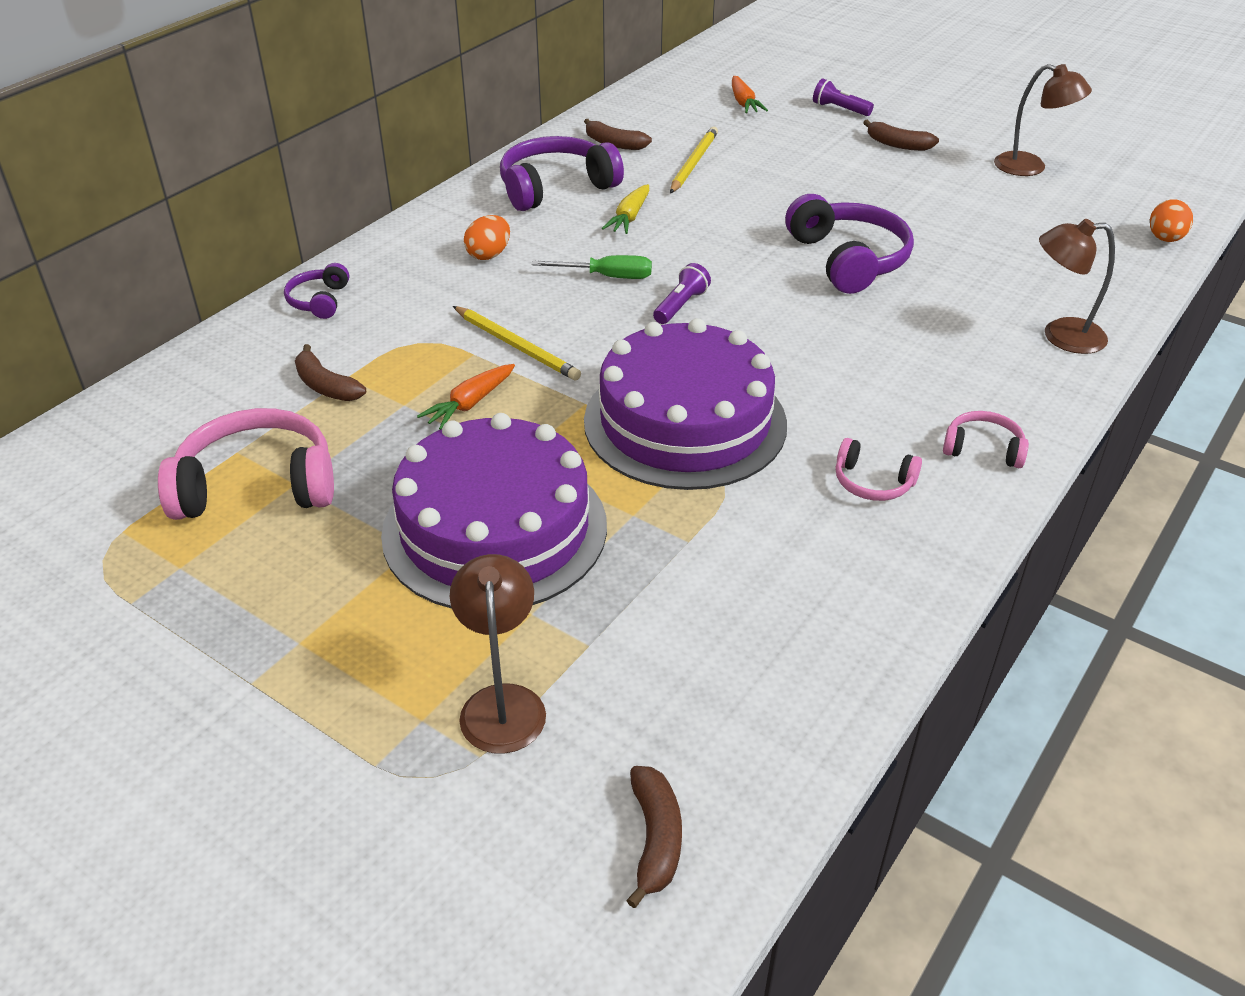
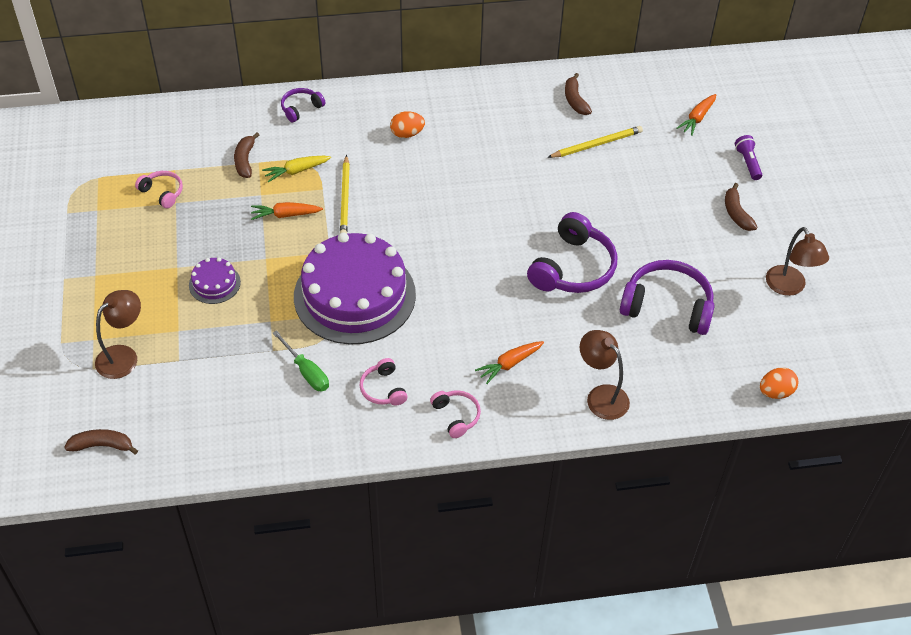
camera: 45 degrees right, 10 degrees up
pink headphones [158,408,334,520] -> pink headphones [135,171,183,208], size x0.52
purple cake [381,413,607,608] -> purple cake [189,257,241,304], size x0.42
purple headphones [500,136,624,211] -> purple headphones moved to [620,260,715,335]
green screwdriver [532,255,652,279] -> green screwdriver moved to [273,330,329,391]
yellow carrot [601,184,649,234] -> yellow carrot moved to [262,156,331,182]
brown banana [626,766,682,908] -> brown banana turned 135 degrees counterclockwise [64,429,138,455]
purple flashlight [653,263,711,324] -> none
none -> orange carrot [475,341,544,384]

